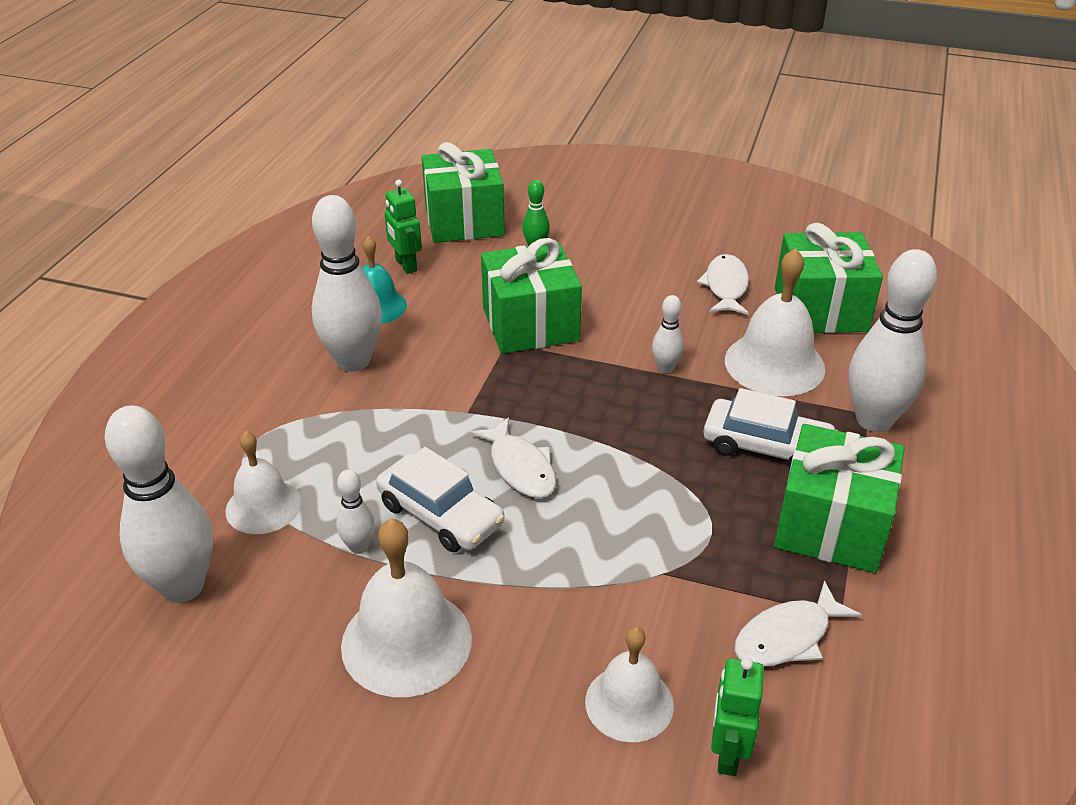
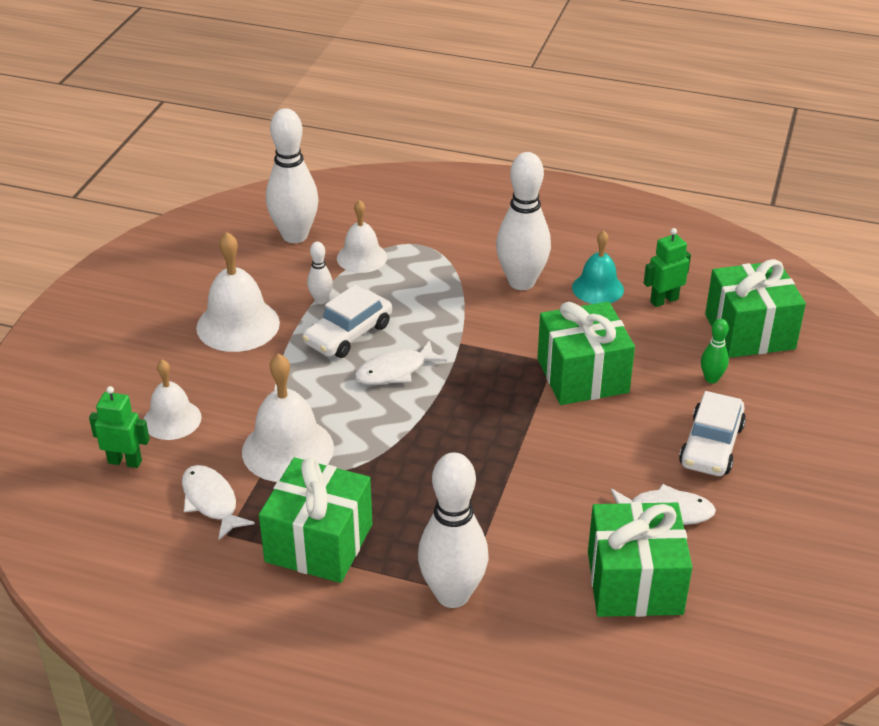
camera: 90 degrees right, 0 degrees up
white bowling pin [652,295,684,373] -> none
white car [704,388,838,467] -> white car moved to [679,391,746,476]
white bell [725,248,825,396] -> white bell moved to [242,353,334,482]

